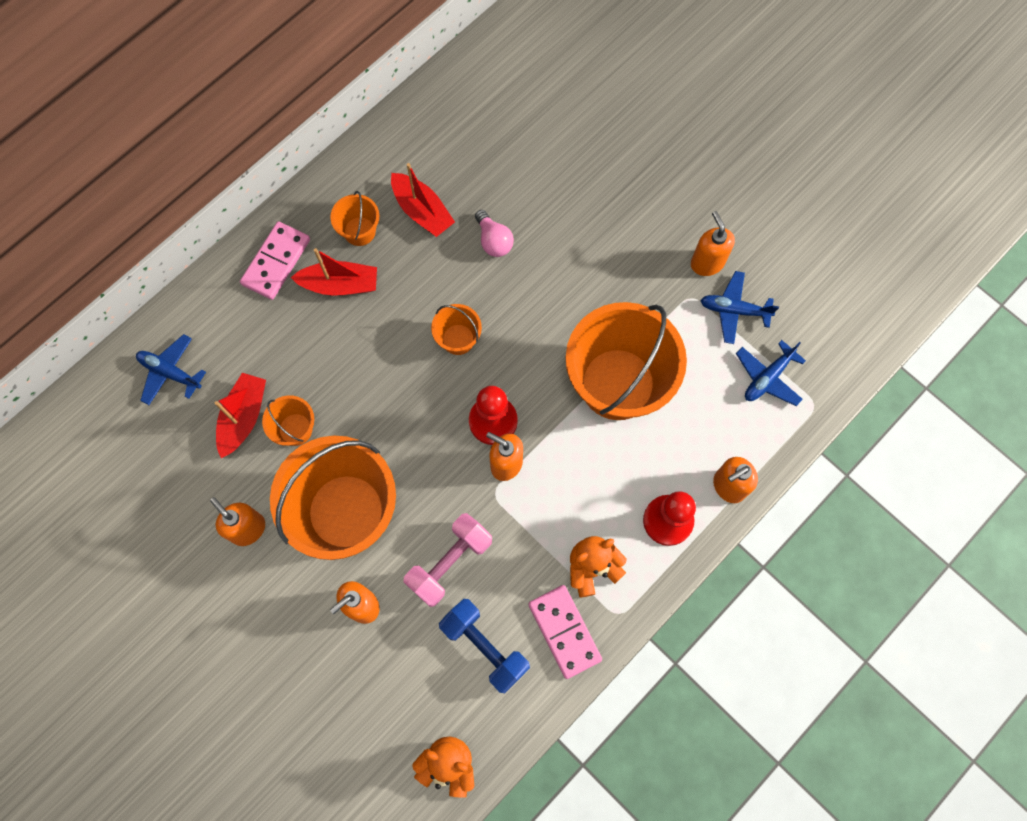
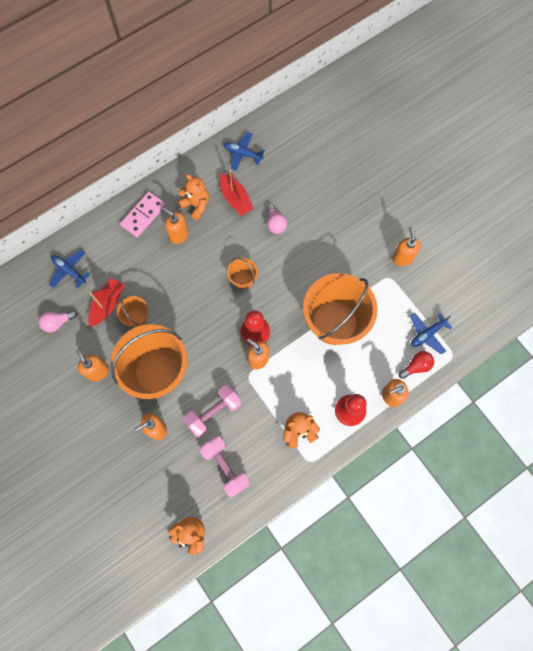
camera: 10 degrees right, 0 degrees up
red boat [290,248,377,296] -> orange soap dispenser [162,207,189,244]
orange bucket [330,191,379,246] -> orange teddy bear [178,174,209,220]
blue dumbbell [439,599,530,693] -> pink dumbbell [199,436,250,497]
pink domino [528,585,602,679] -> none
blue plane [700,271,779,344] -> blue plane moved to [223,132,265,171]
none -> pink light bulb [39,310,77,333]
none -> red light bulb [399,351,434,379]

